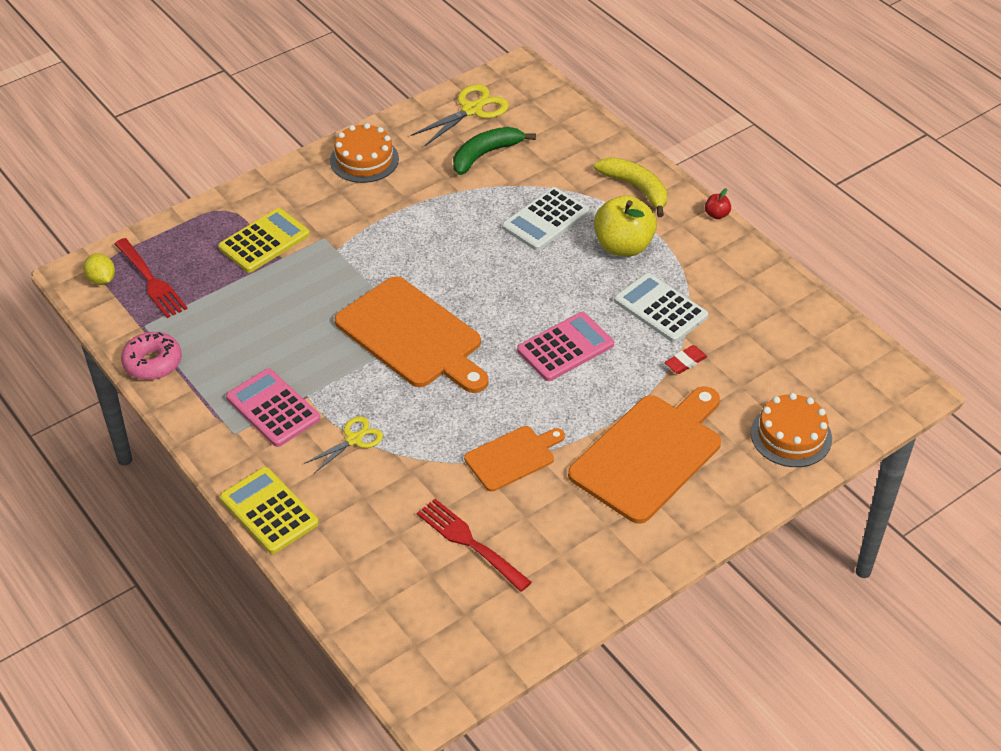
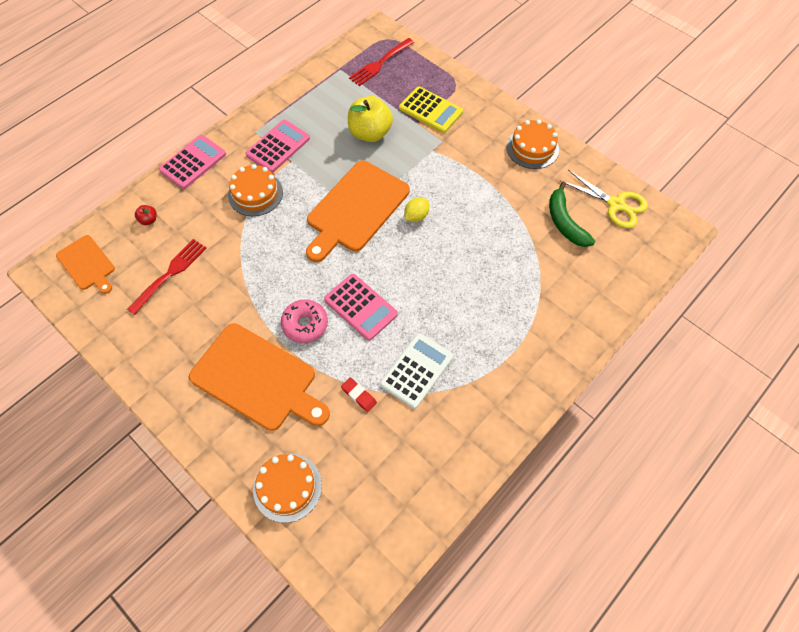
camera: 80 degrees right, 15 degrees up
yellow lemon [83,253,115,285] -> yellow lemon moved to [405,198,429,222]
pink donut [121,332,182,380] -> pink donut moved to [281,299,328,343]
yellow calculator [220,467,319,554] -> pink calculator [159,135,226,189]
yellow scissors [304,416,383,473] -> orange cake [228,164,283,216]
green banana [453,127,536,175] -> green banana turned 150 degrees counterclockwise [549,181,595,247]
orange cutting board [464,426,565,492] -> orange cutting board moved to [56,235,115,294]
white calculator [502,187,589,251] -> none
yellow banana [594,157,667,217] -> none
yellow apple [594,195,657,256] -> yellow apple moved to [348,96,393,142]
red apple [705,188,731,219] -> red apple moved to [135,205,157,225]

